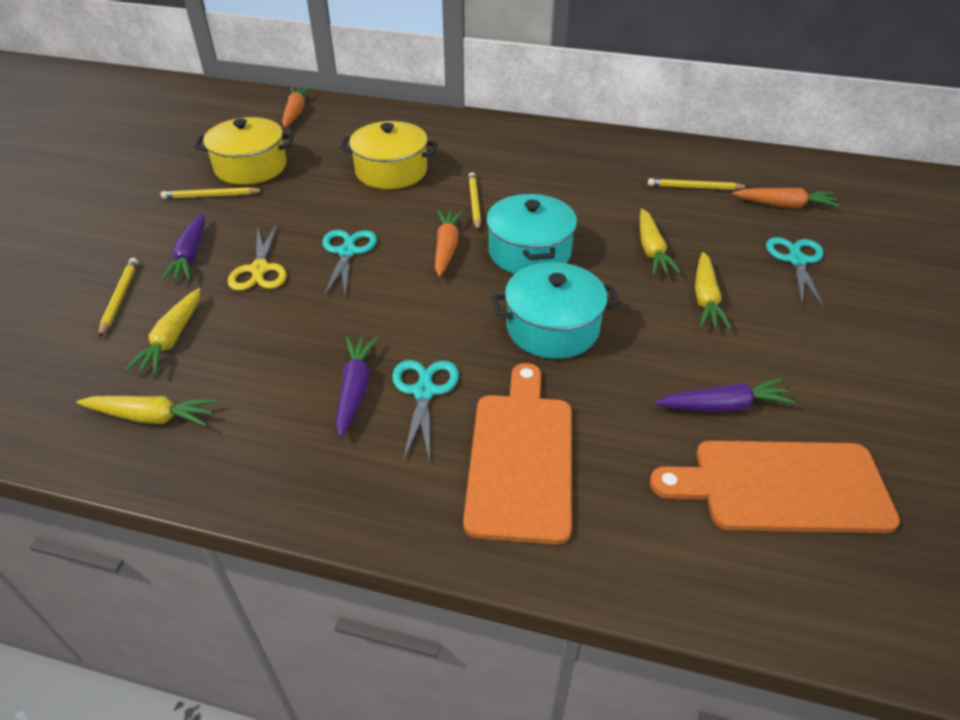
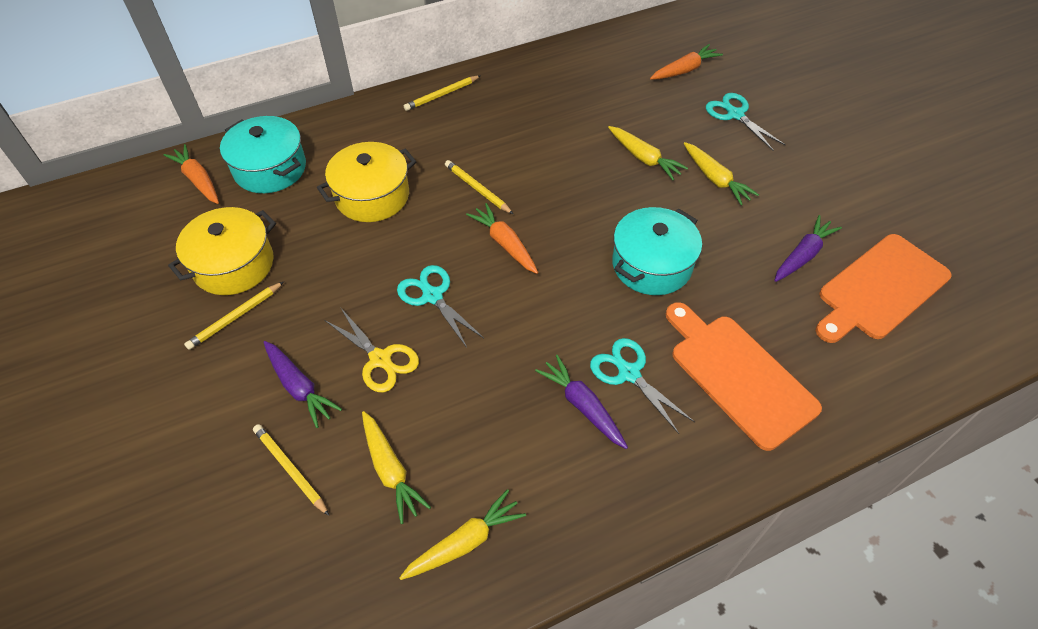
camera: 40 degrees left, 10 degrees up
turquoise pot [486,193,577,274] -> turquoise pot moved to [220,116,306,193]
yellow pencil [648,178,748,190] -> yellow pencil moved to [404,75,481,111]

